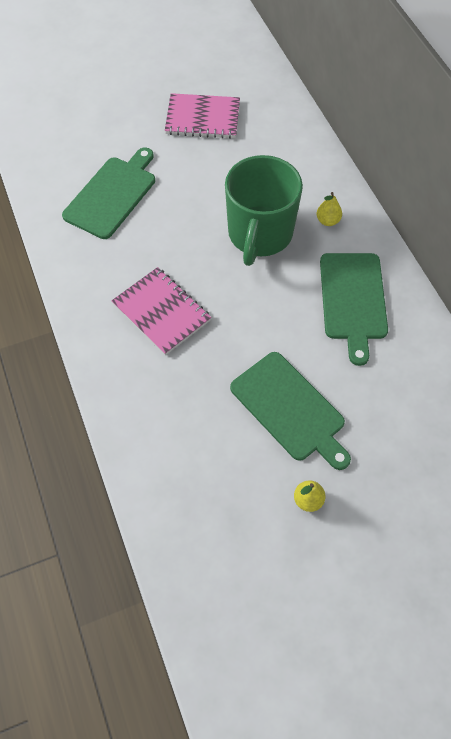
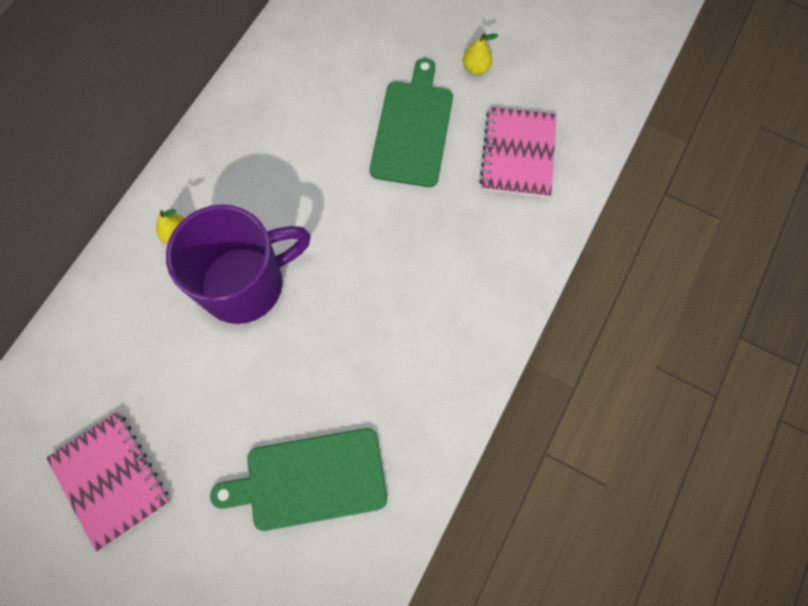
camera: 130 degrees left, 10 degrees up
pink notebook [112,267,211,356] -> pink notebook moved to [479,107,557,198]
green mug [225,155,303,266] -> purple mug [166,205,311,324]
green cutting board [320,253,388,366] -> none

